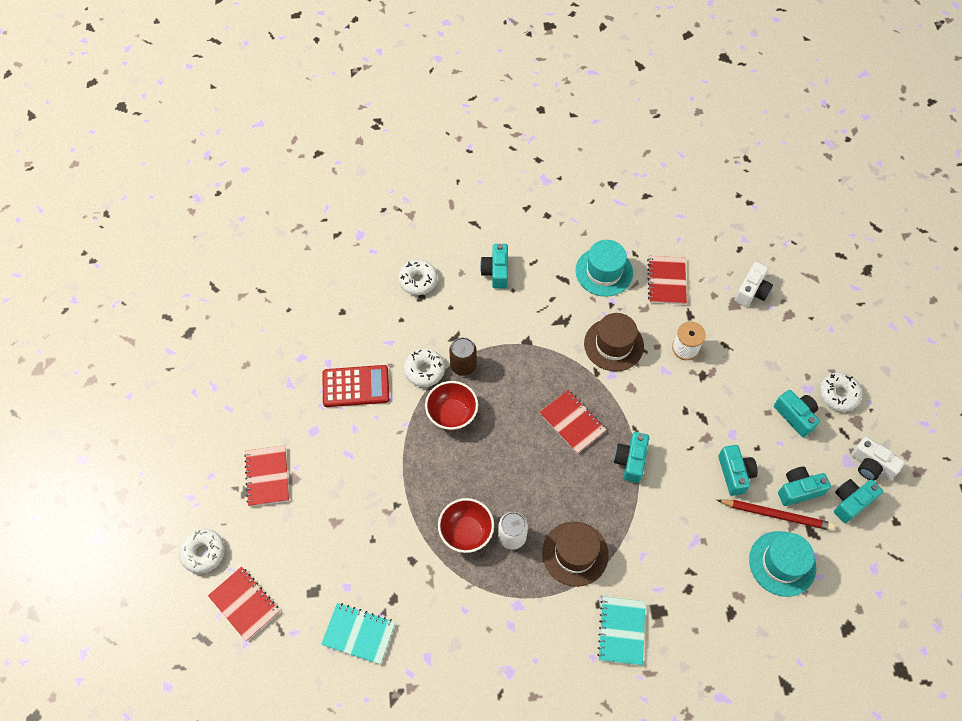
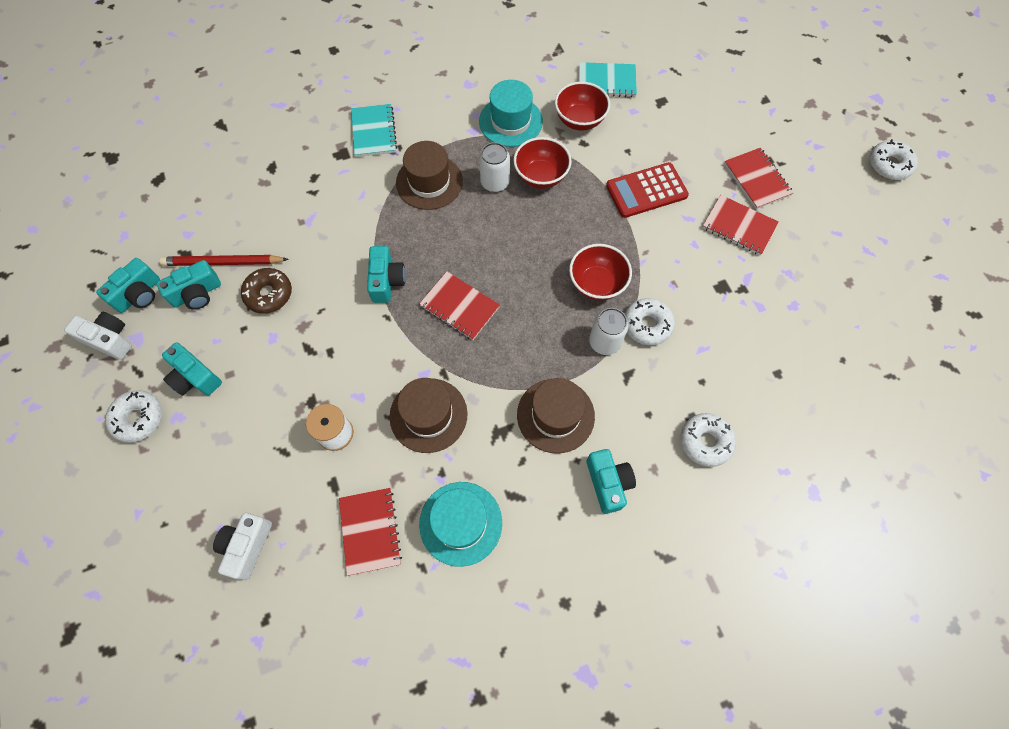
camera: 165 degrees right, 5 degrees up
white donut [179,529,225,573] -> white donut moved to [869,139,918,180]
red notebook [208,567,280,641] -> red notebook moved to [702,195,779,255]
red calculator [322,365,389,407] -> red calculator moved to [606,162,689,218]
brown can [449,337,477,376] -> white can [589,308,628,355]
turquoise camera [718,445,758,496] -> brown donut [241,268,292,314]
turquoise hat [749,531,816,597] -> turquoise hat moved to [479,80,543,147]
none -> brown hat [517,378,595,453]
none -> red bowl [555,82,610,131]

